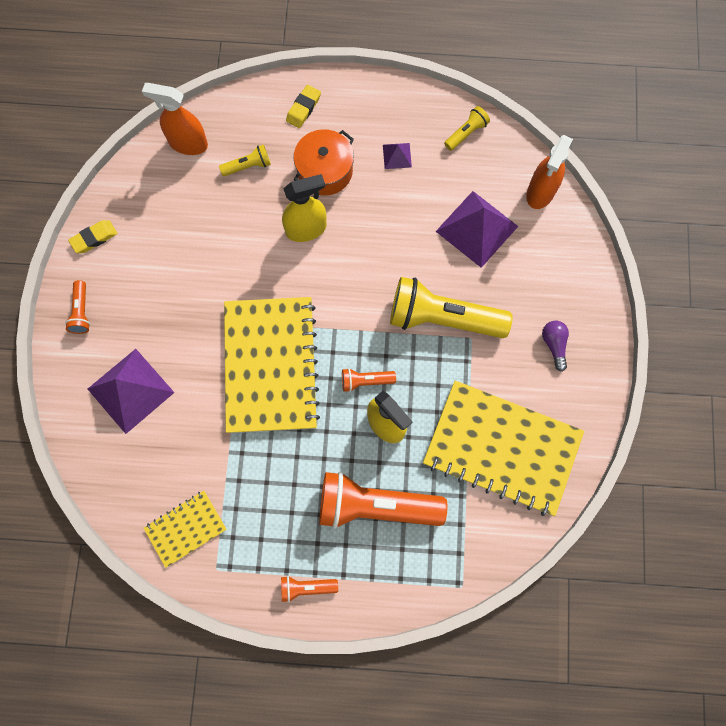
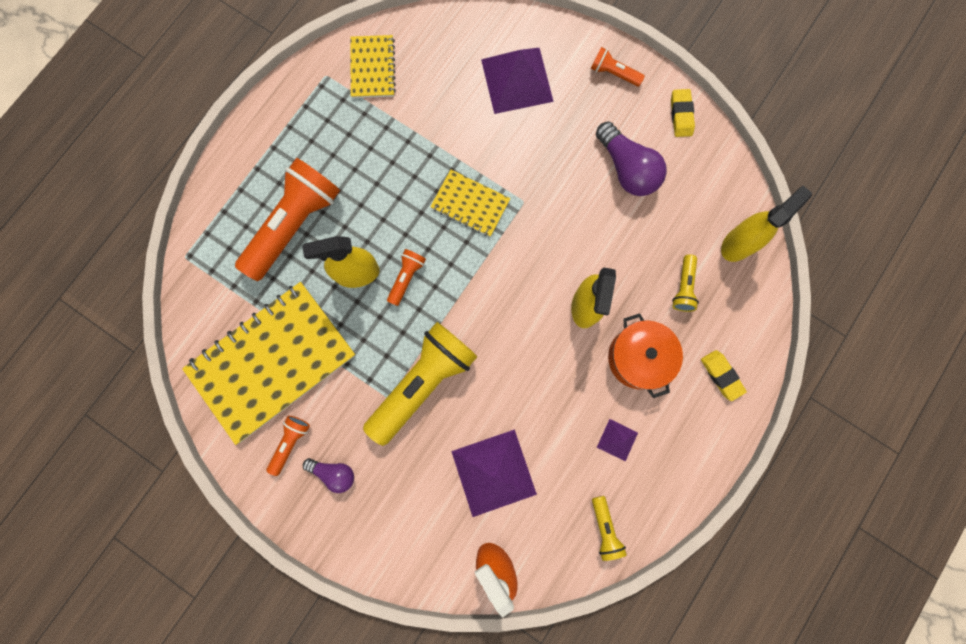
camera: 120 degrees right, 5 degrees up
orange spray bottle [142,83,208,155] -> yellow spray bottle [721,185,812,262]
yellow notebook [224,297,320,433] -> yellow notebook [430,170,510,237], size x0.49
orange flashlight [281,576,338,602] -> orange flashlight moved to [267,416,310,476]
none -> purple light bulb [596,122,667,196]

